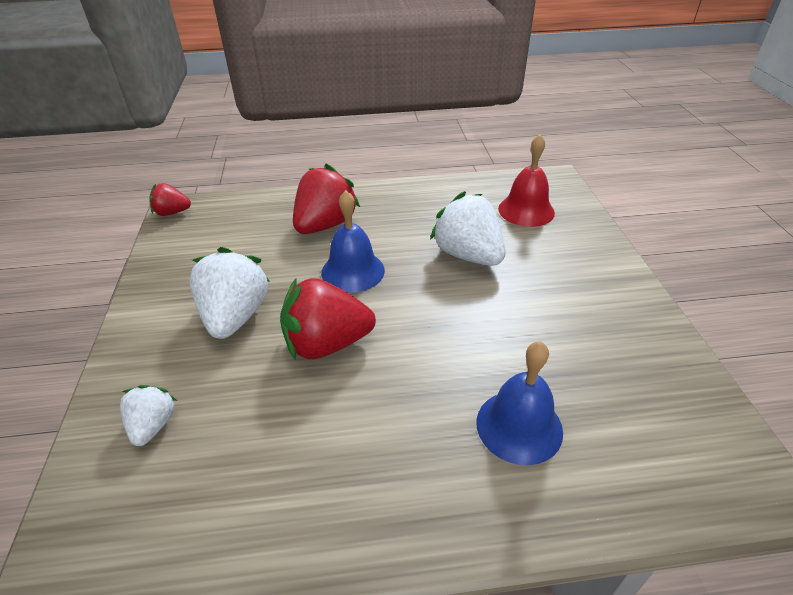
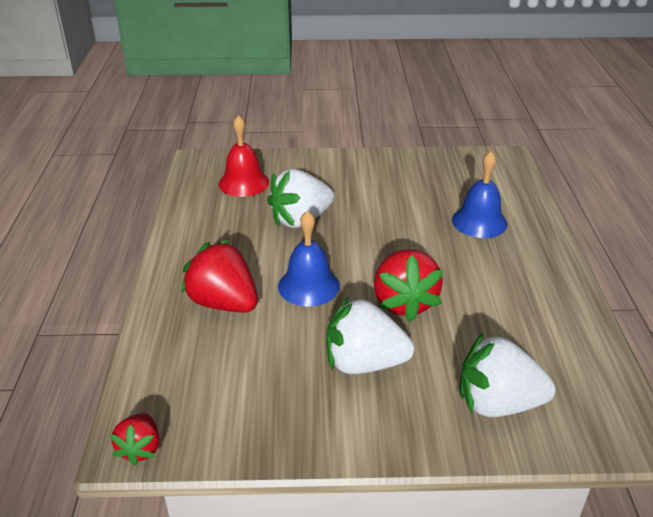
camera: 85 degrees left, 5 degrees down
white strawberry [120,385,177,446] -> white strawberry [460,333,556,417], size x1.80

